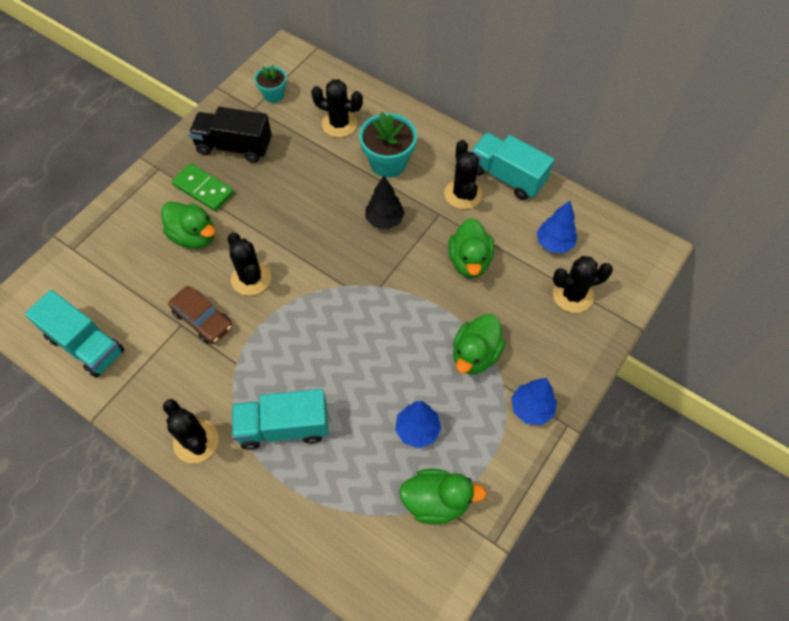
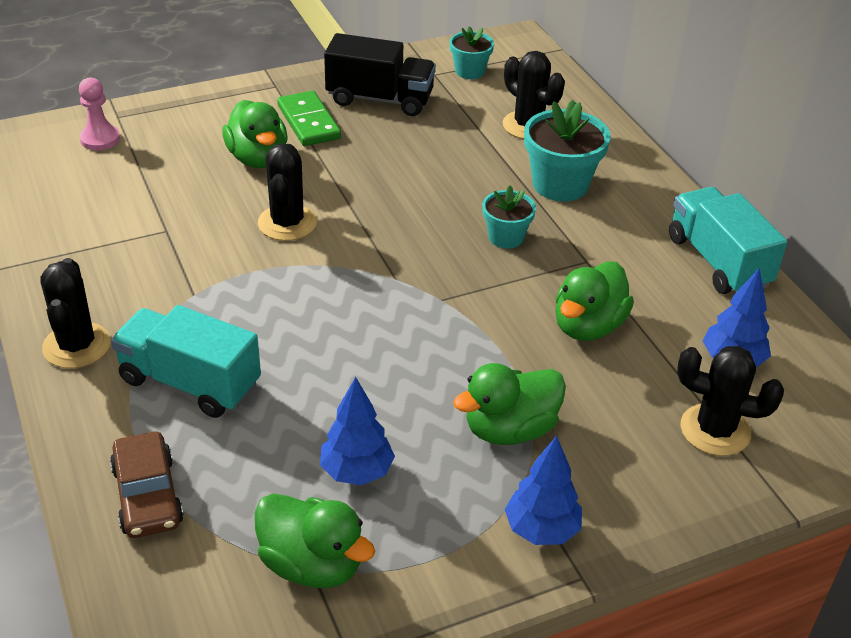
camera: 30 degrees right, 20 degrees down
turquoise truck [25,290,124,377] -> none
brown car [168,286,232,344] -> brown car moved to [110,432,184,538]
black truck [189,107,272,163] -> black truck turned 150 degrees clockwise [324,33,436,116]
black tree [366,176,405,229] -> turquoise flower pot [482,185,536,249]
black cactus [444,140,482,209] -> none
none -> pink pawn [79,78,120,150]

